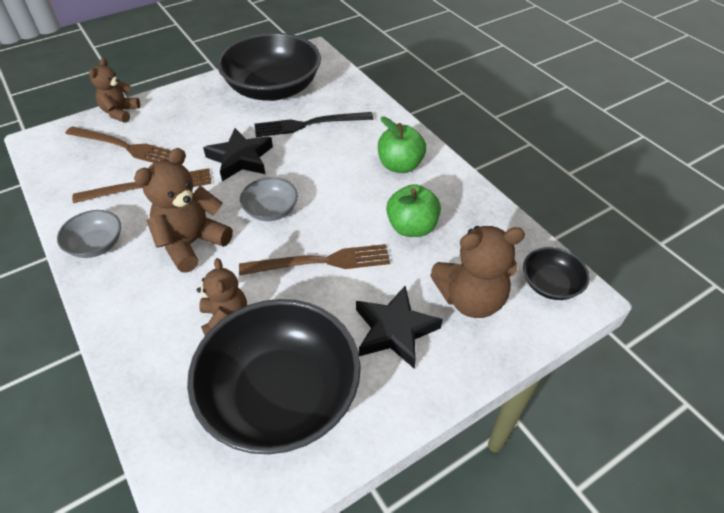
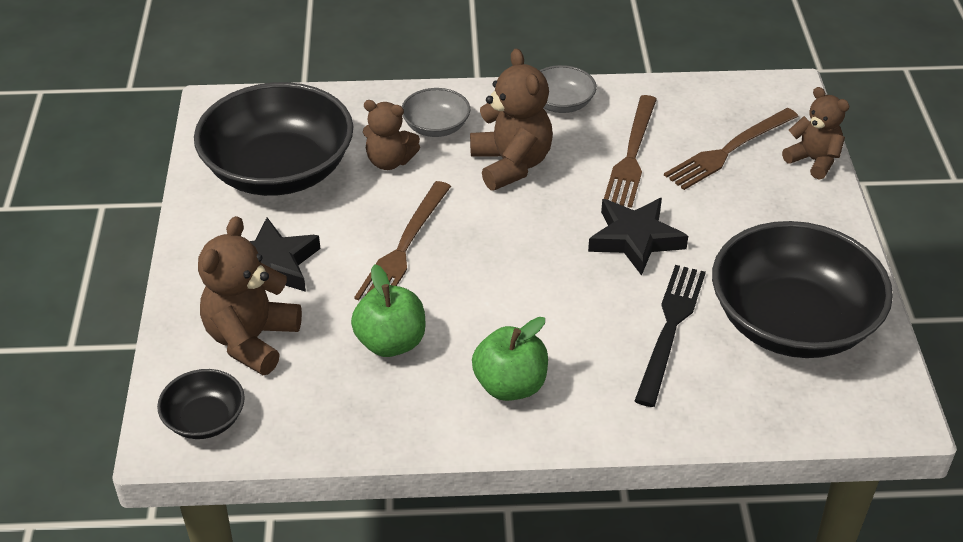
camera: 120 degrees right, 5 degrees down
grey bowl [240,177,298,221] -> grey bowl moved to [402,88,470,137]

